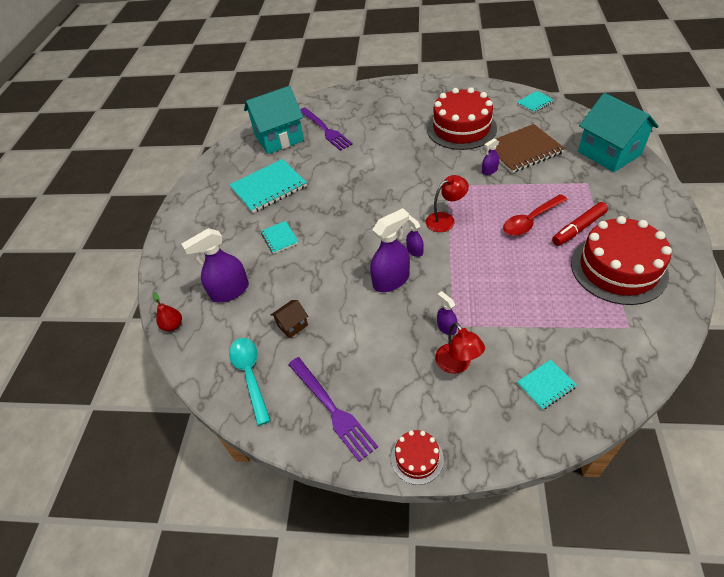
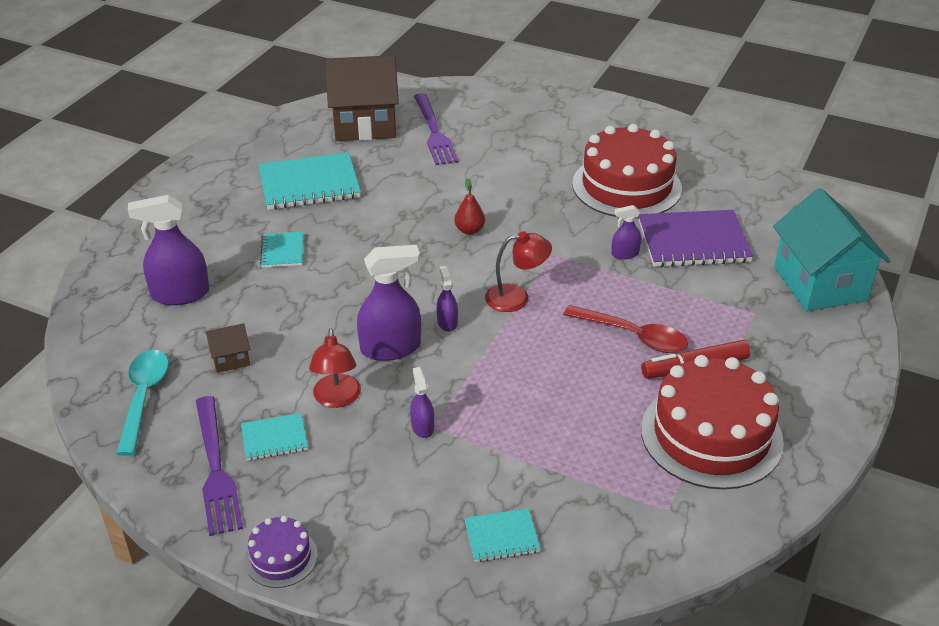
camera: 15 degrees right, 10 degrees down
red pear [153,293,182,331] -> red pear moved to [454,178,485,235]
turquoise house [244,86,304,154] -> brown house [325,55,399,141]
red cake [391,430,444,485] -> purple cake [244,516,318,588]
red lamp [435,322,485,374] -> red lamp moved to [309,328,361,408]
brown notebook [483,124,565,173] -> purple notebook [638,210,754,267]
red spoon [503,194,568,236] -> red spoon turned 135 degrees counterclockwise [563,305,688,353]
turquoise notebook [517,91,554,113] -> turquoise notebook moved to [241,413,308,461]

